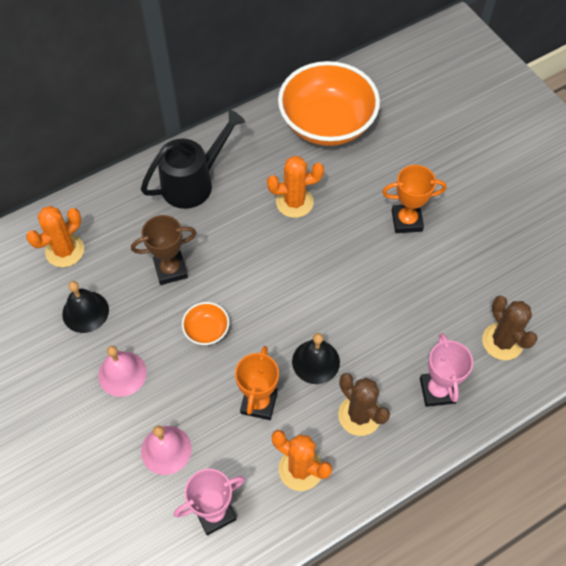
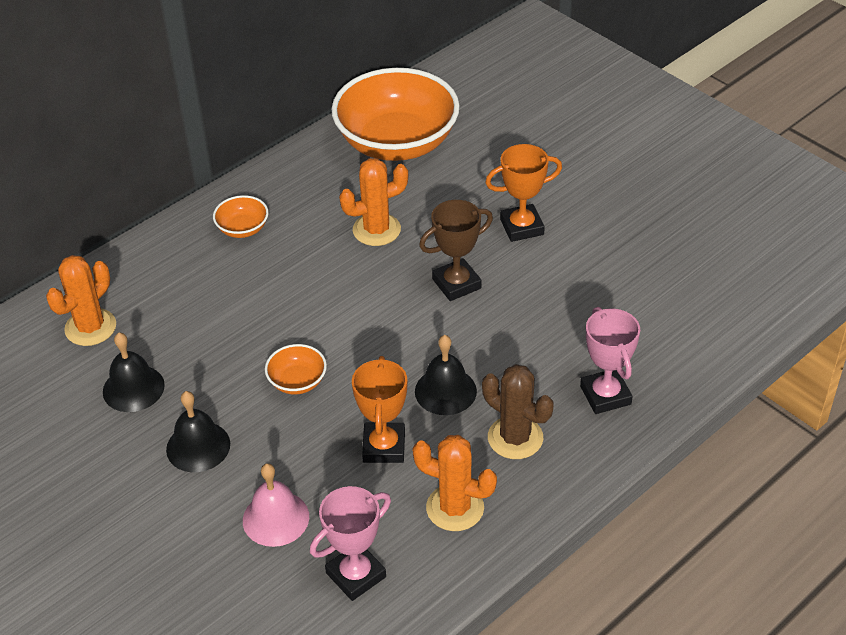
camera: 10 degrees left, 15 degrees down
pink bell [98,346,147,397] -> black bell [166,391,230,472]
brown trophy [131,215,196,285] -> brown trophy moved to [419,200,493,301]
black watering can [141,109,245,209] -> orange bowl [213,195,269,238]
brown cactus [482,295,538,360] -> none

